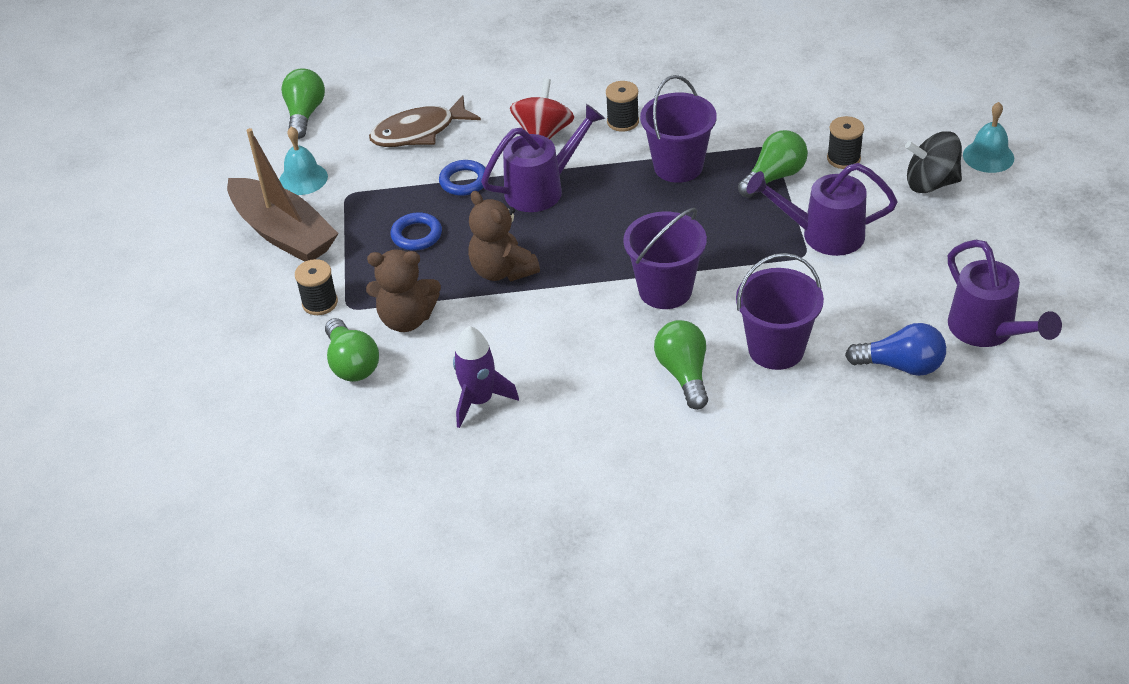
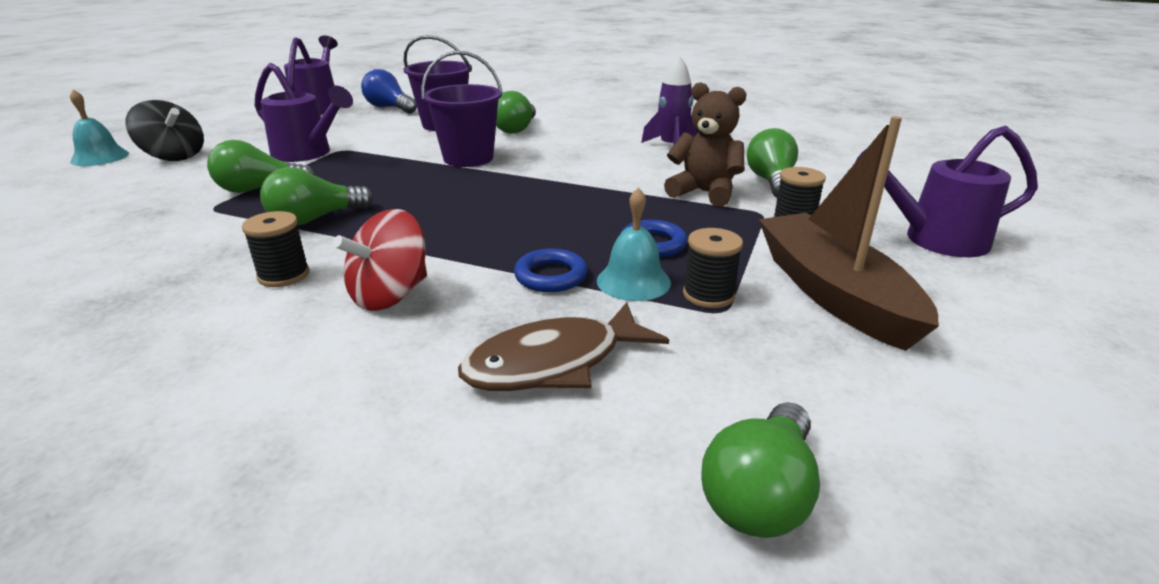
camera: 155 degrees left, 15 degrees down
turquoise bell [279,126,328,195] -> turquoise bell moved to [597,187,671,301]
brown fish [369,95,481,147] -> brown fish turned 150 degrees clockwise [458,302,669,391]
brown teddy bear [468,191,540,281] -> none
purple watering can [481,104,605,212] -> purple watering can moved to [855,126,1038,257]
purple bucket [640,75,717,183] -> green light bulb [260,167,373,226]
black spool [827,116,864,169] -> black spool moved to [683,228,743,308]

